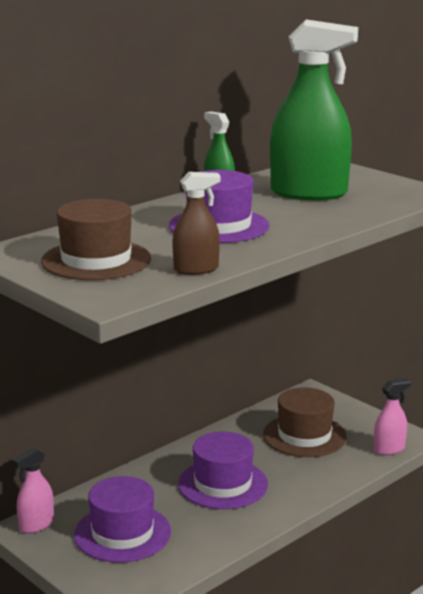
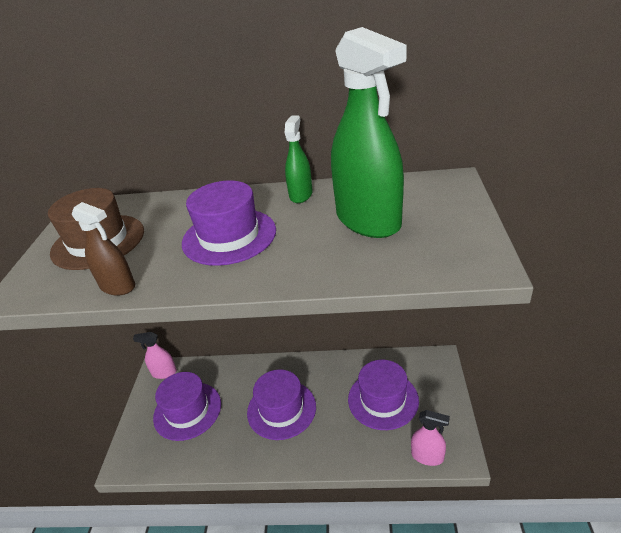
camera: 50 degrees right, 15 degrees up
brown hat [263,387,347,457] -> purple hat [348,360,419,430]

